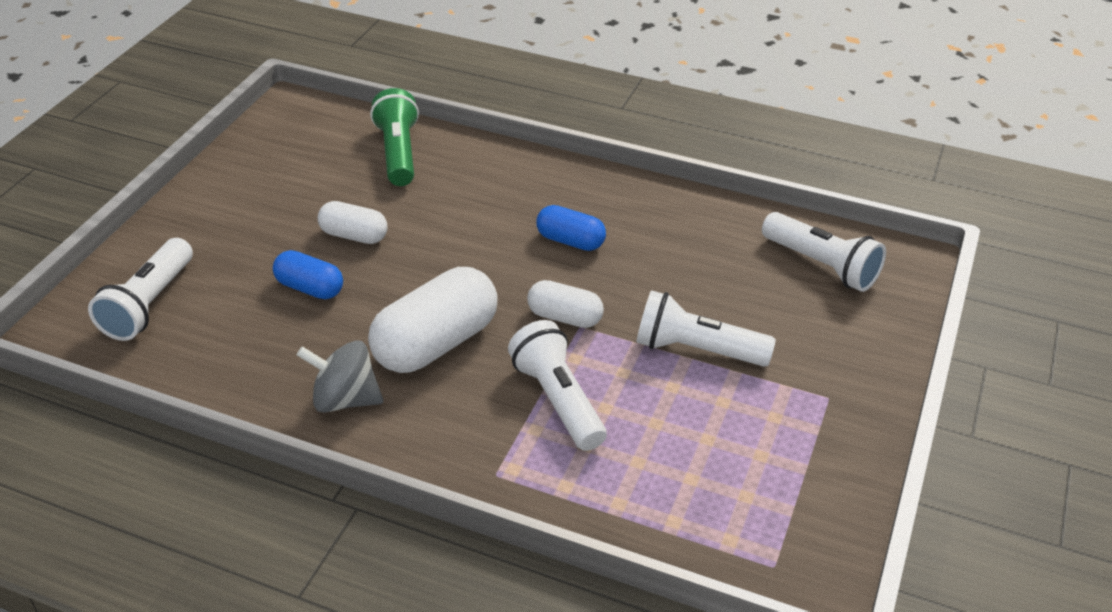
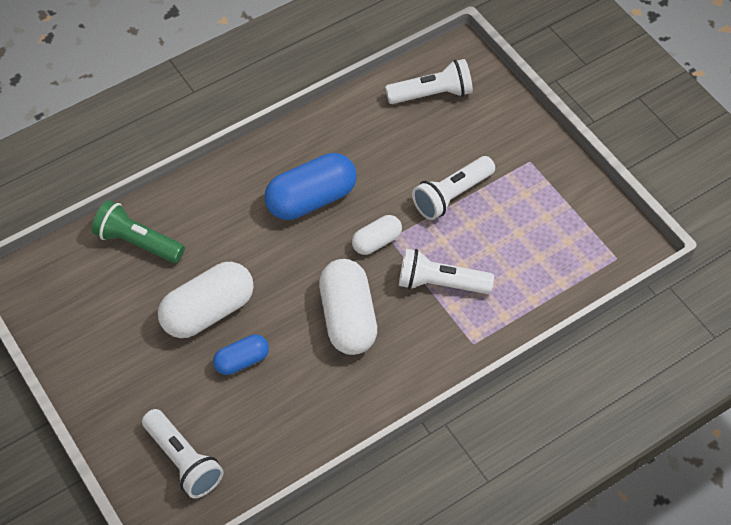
camera: 55 degrees left, 15 degrees up
grey spinning top [297,340,383,413] -> none
white capsule [318,201,387,244] -> white capsule [158,262,254,338], size x1.80
blue capsule [536,205,606,251] -> blue capsule [265,153,357,220], size x1.80

